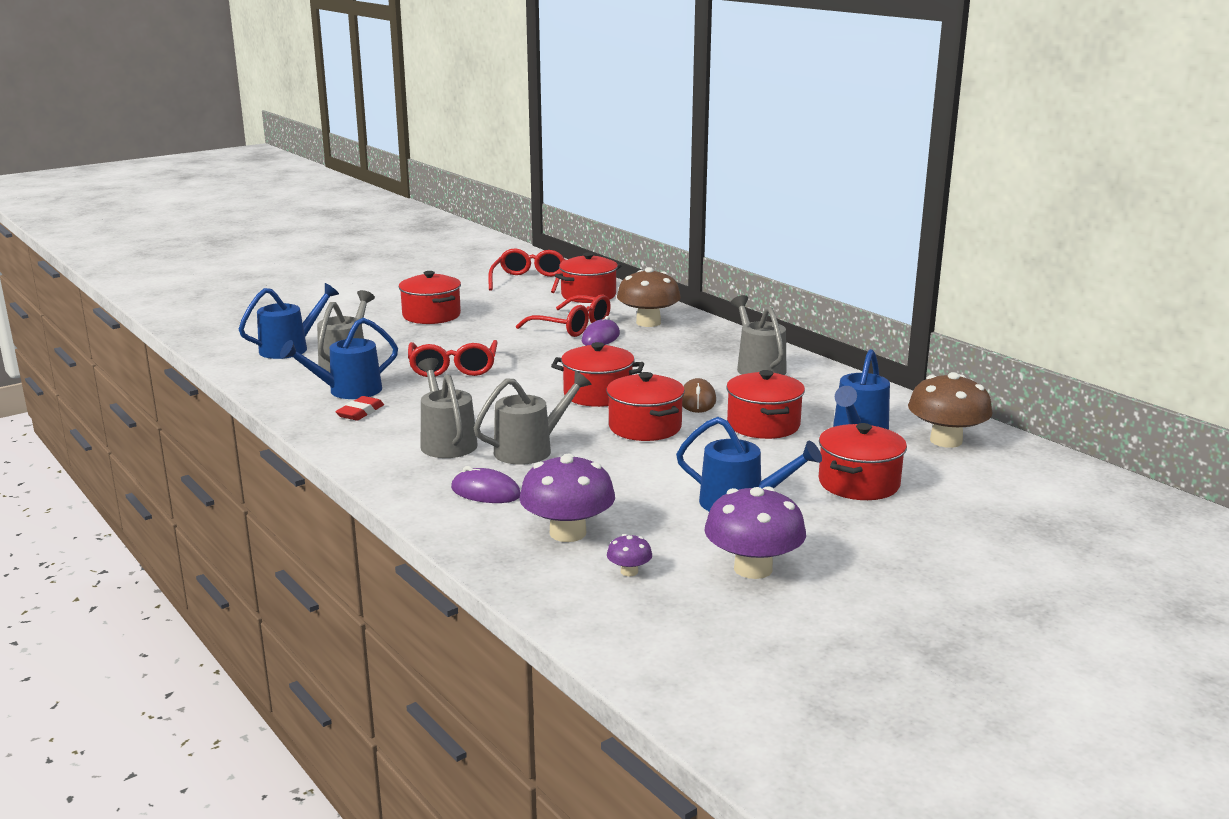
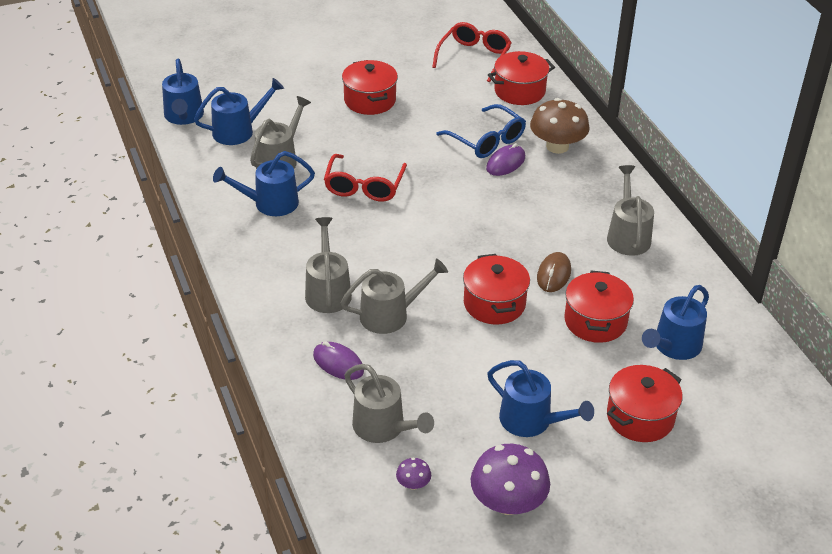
camera: 15 degrees right, 20 degrees up
red eraser [336,396,384,421] -> none
red glasses [516,294,611,337] -> blue glasses [436,104,526,158]
purple mushroom [519,453,615,542] -> grey watering can [344,364,434,443]
red pot [551,342,644,407] -> none
brown mushroom [908,372,993,448] -> none
none -> blue watering can [162,58,204,125]

